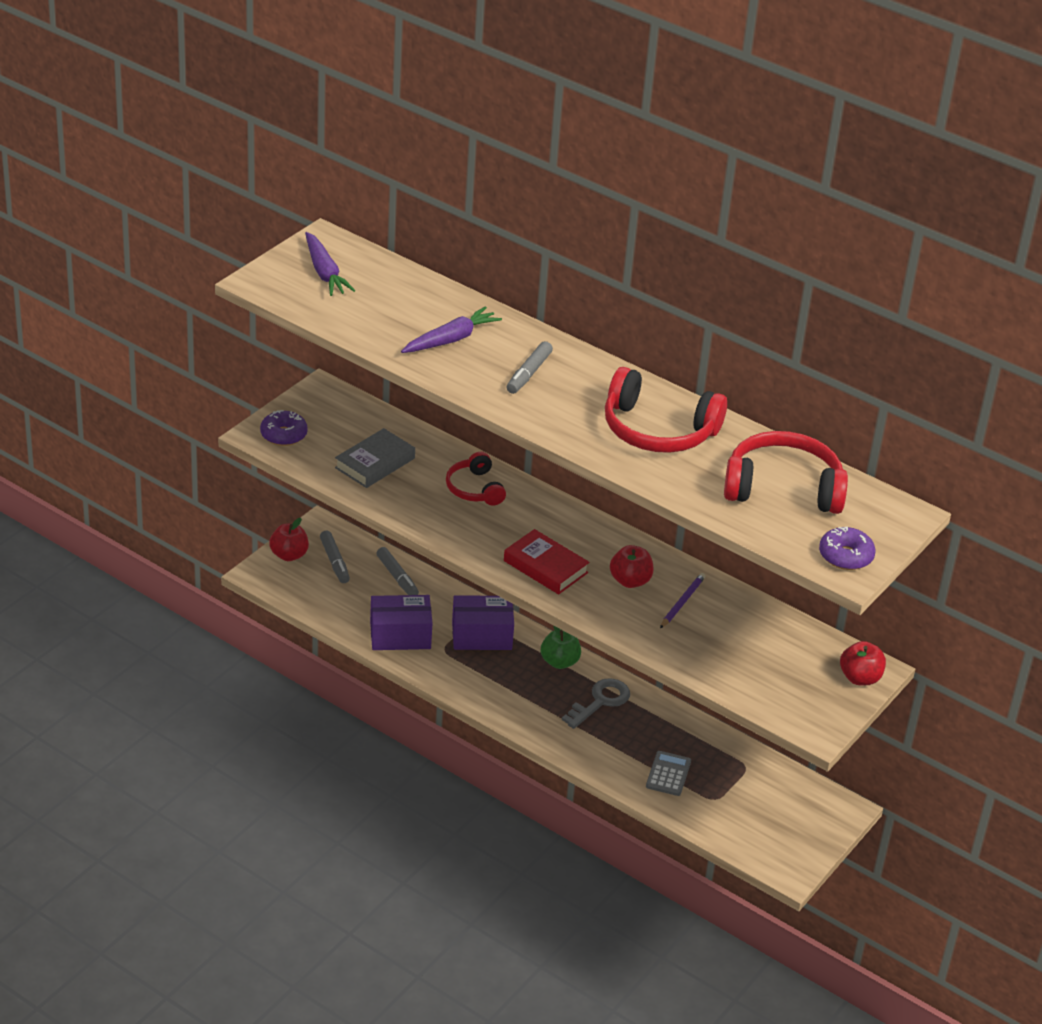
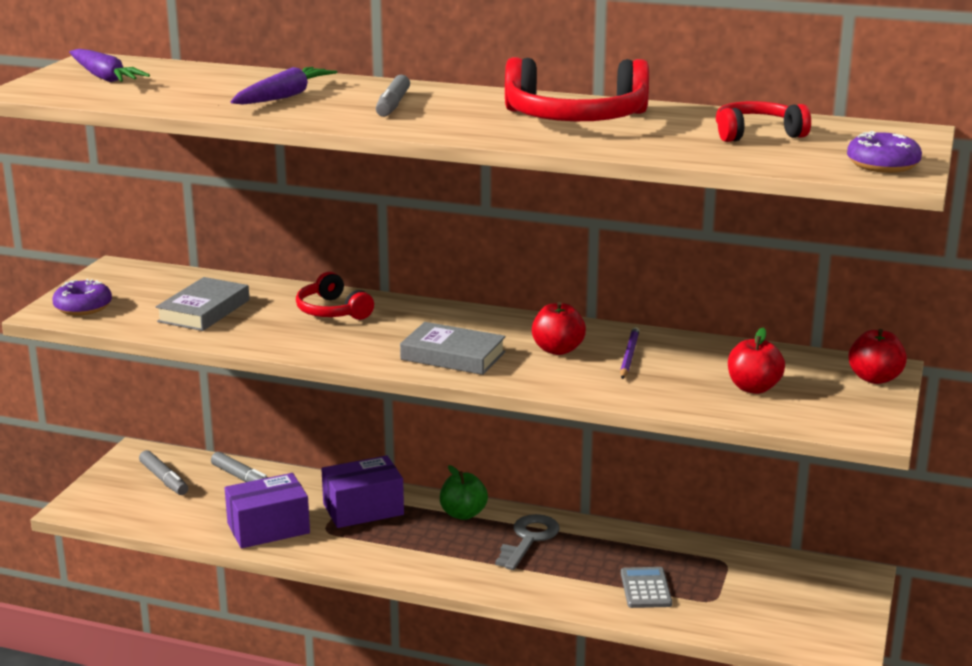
camera: 15 degrees left, 15 degrees down
red apple [269,518,309,561] -> red apple moved to [728,328,785,394]
red book [504,529,589,594] -> grey book [400,322,506,375]
red headphones [724,431,848,514] -> red headphones [716,101,811,142], size x0.59

